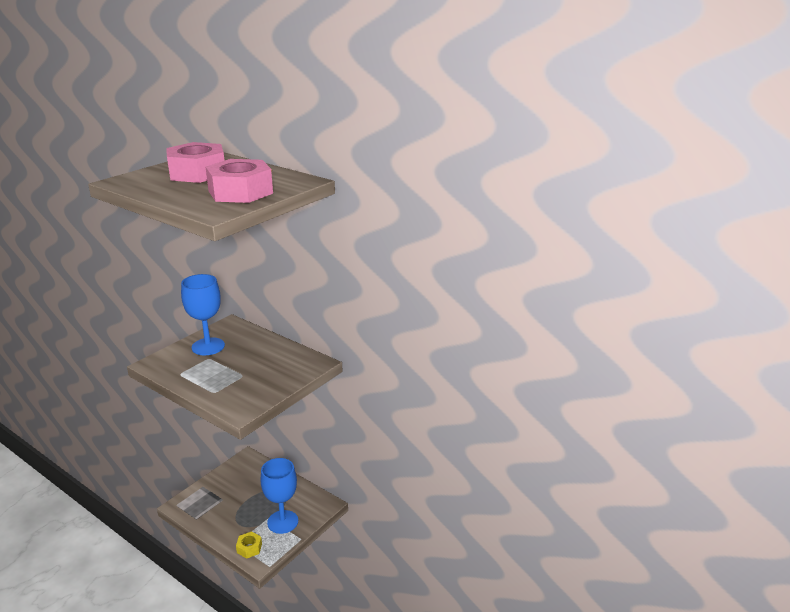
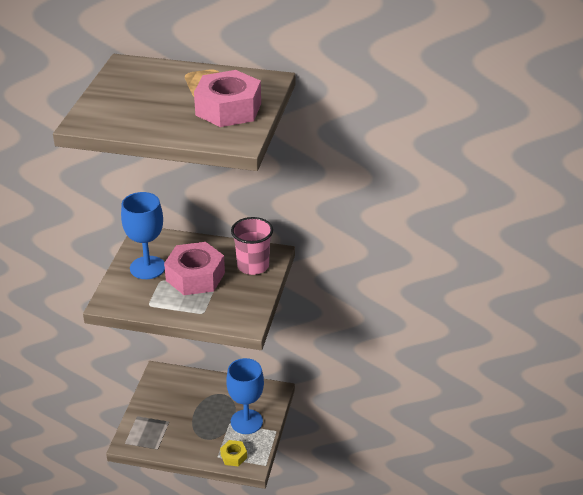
camera: 25 degrees left, 10 degrees up
pink nut [166,142,225,183] -> pink nut moved to [164,242,225,295]
none -> pink cup [231,217,273,275]

